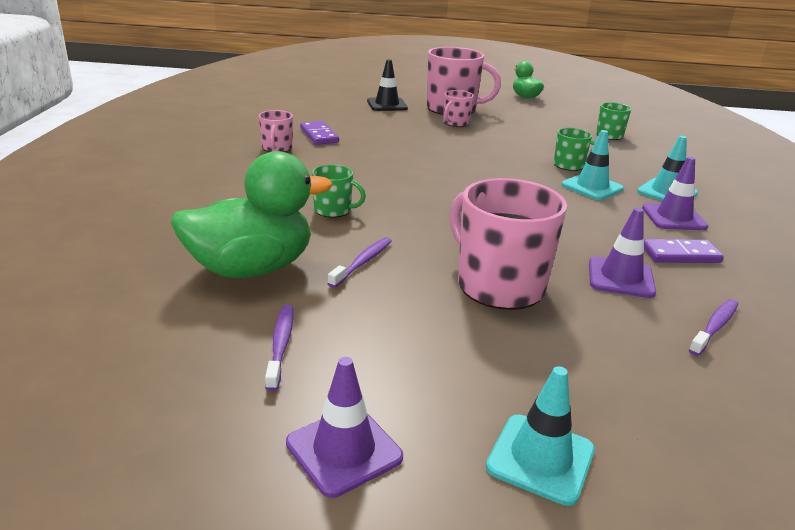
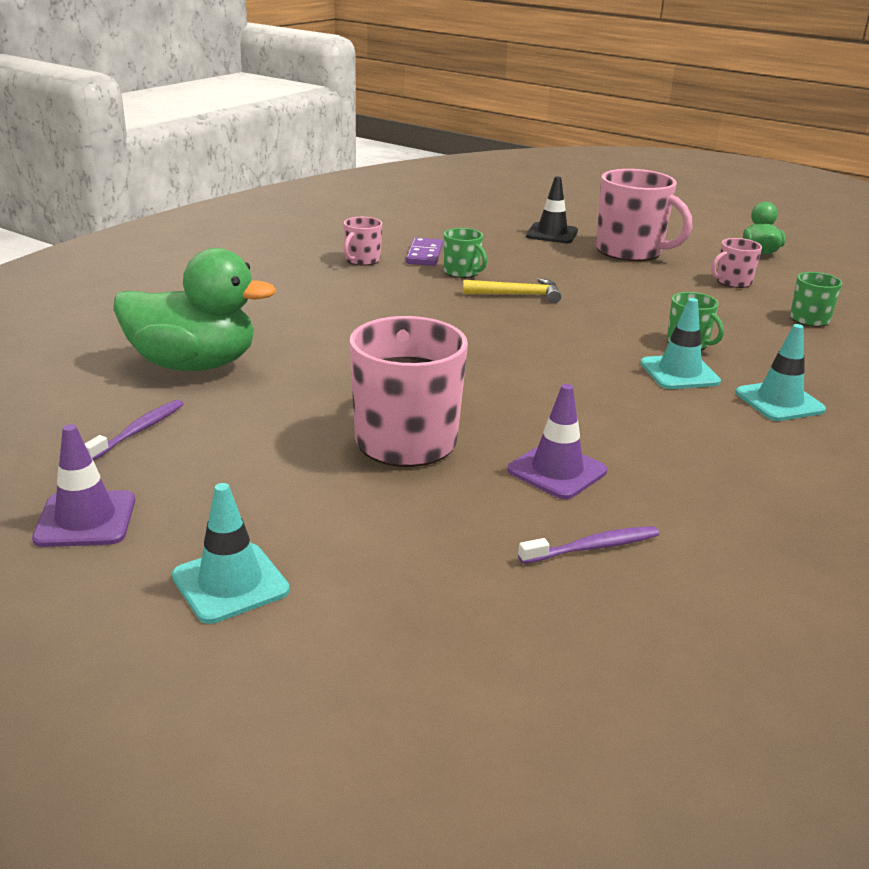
camera: 30 degrees right, 0 degrees up
green mug [312,164,366,217] -> green mug moved to [444,228,487,278]
purple toothbrush [327,237,392,288] -> none
pink mug [443,90,474,127] -> pink mug moved to [711,238,762,288]
purple traffic cone [642,157,708,230] -> none
purple domino [644,239,724,263] -> none
none -> yellow hammer [463,278,561,304]

